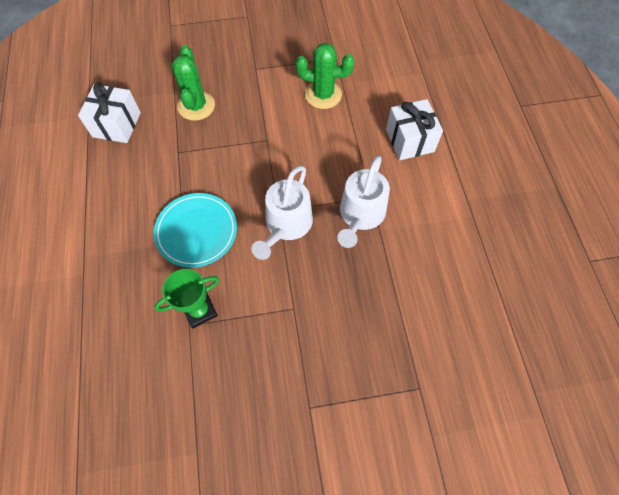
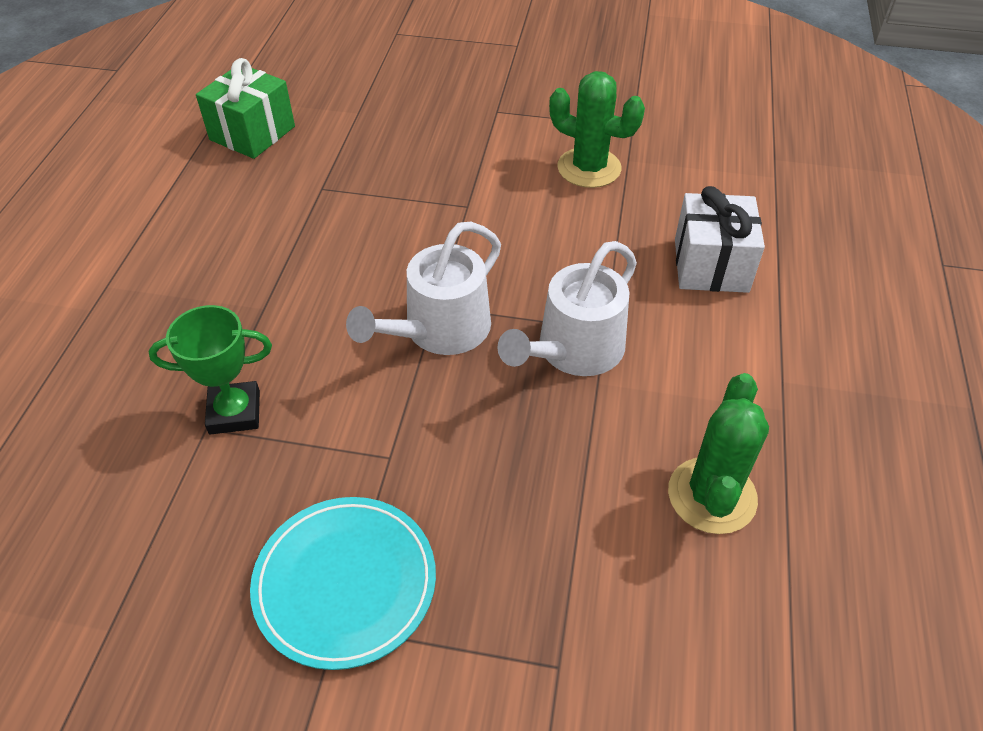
camera: 20 degrees right, 15 degrees down
white gift [78,82,141,143] -> green gift [196,58,295,159]
turquoise plate [154,193,237,268] -> turquoise plate moved to [250,497,436,670]
green cactus [172,45,215,121] -> green cactus moved to [668,373,769,534]

